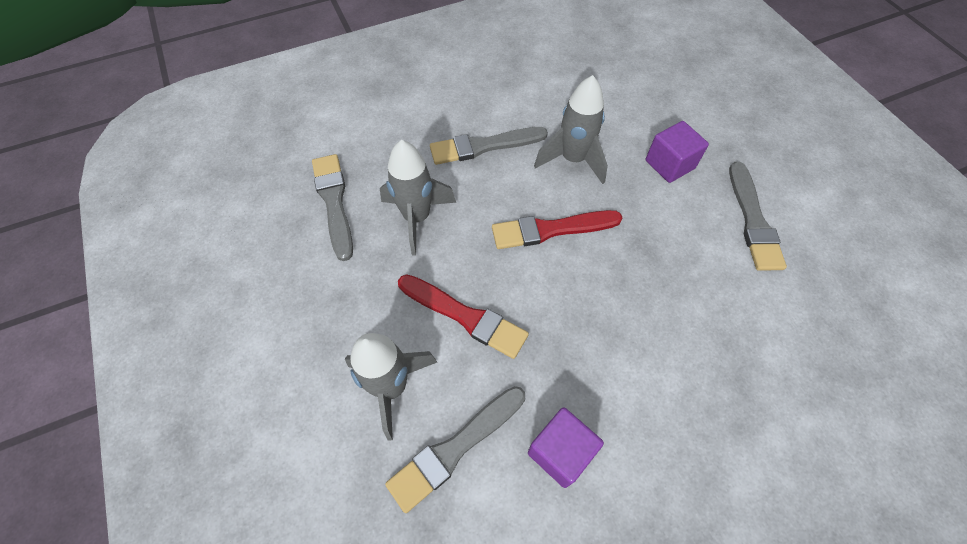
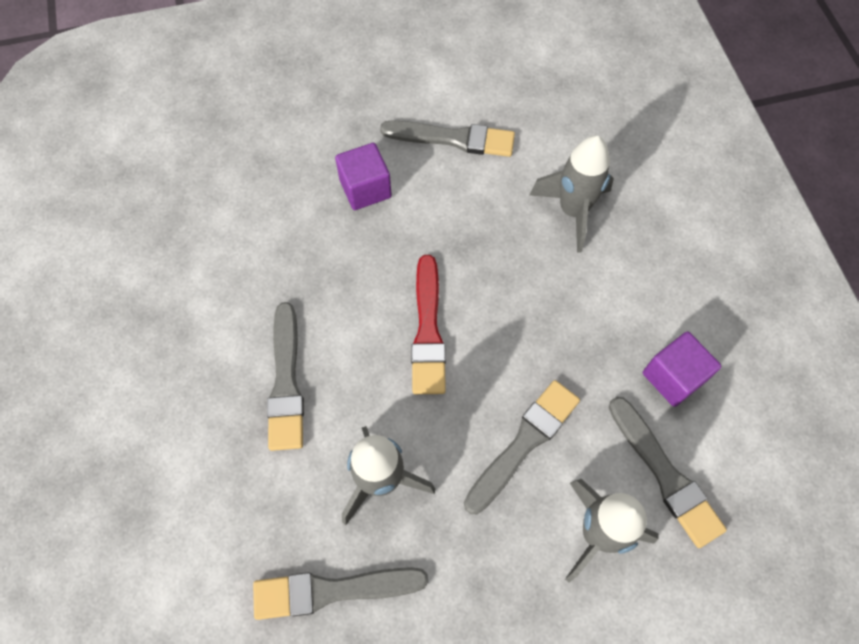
camera: 80 degrees left, 5 degrees up
red brush [398,274,529,359] -> grey brush [464,380,580,514]
grey rocket [534,75,608,184] -> grey rocket moved to [530,135,614,253]

